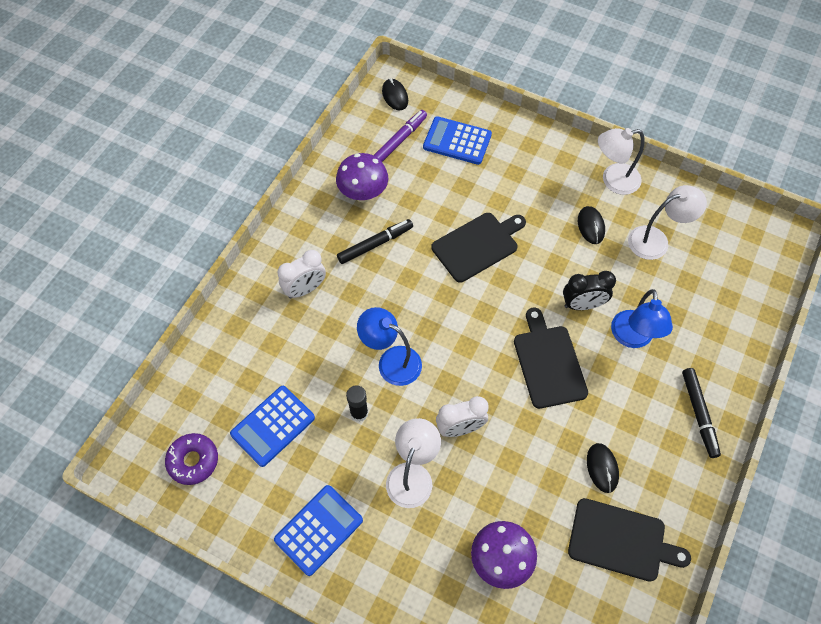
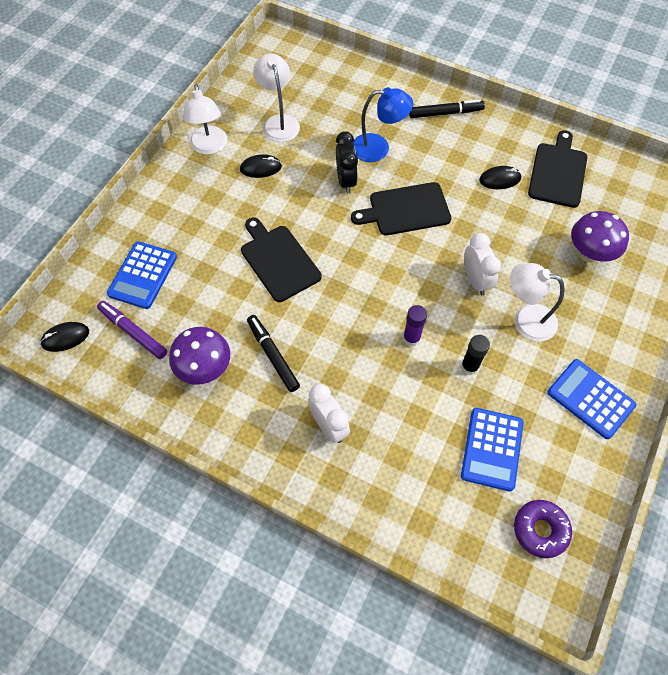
camera: 90 degrees left, 0 degrees up
blue calculator [230,386,315,467] -> blue calculator turned 60 degrees clockwise [461,408,524,492]
blue lamp [357,307,422,386] -> purple glue stick [403,305,427,346]

